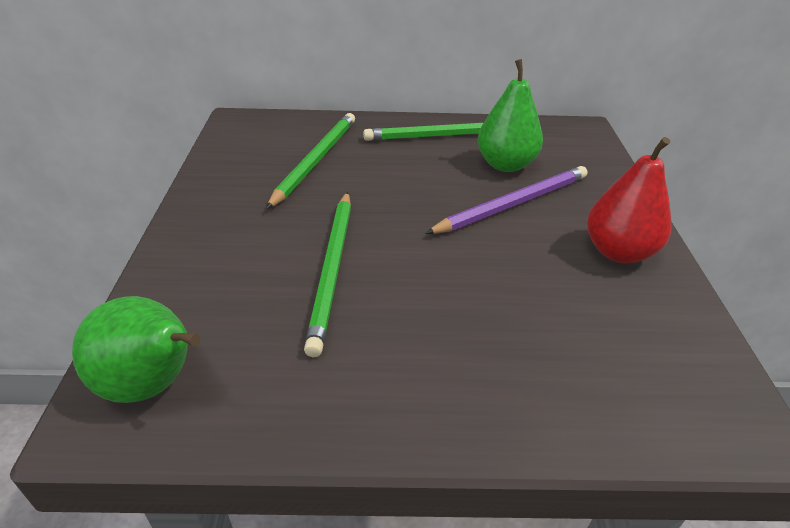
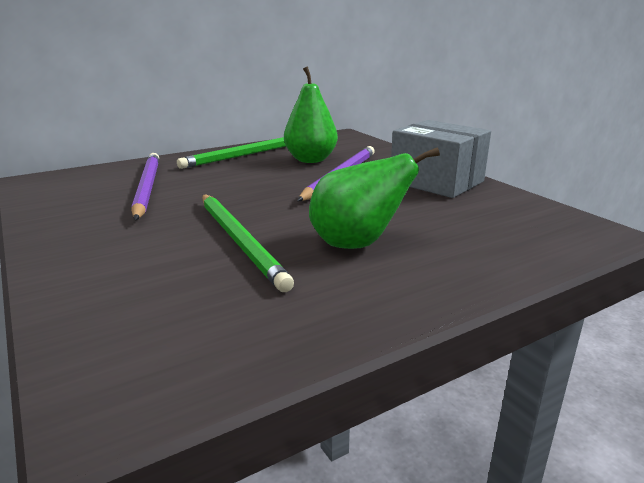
camera: 30 degrees left, 15 degrees down
green pear [72,296,200,403] -> green pear moved to [309,147,440,249]
green pencil [266,113,355,209] -> purple pencil [131,153,159,220]
red pear [587,137,672,263] -> grey box [391,120,491,198]

